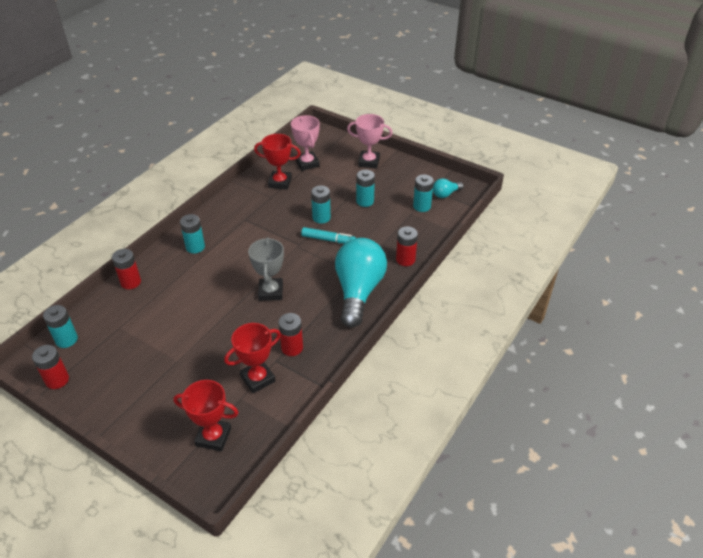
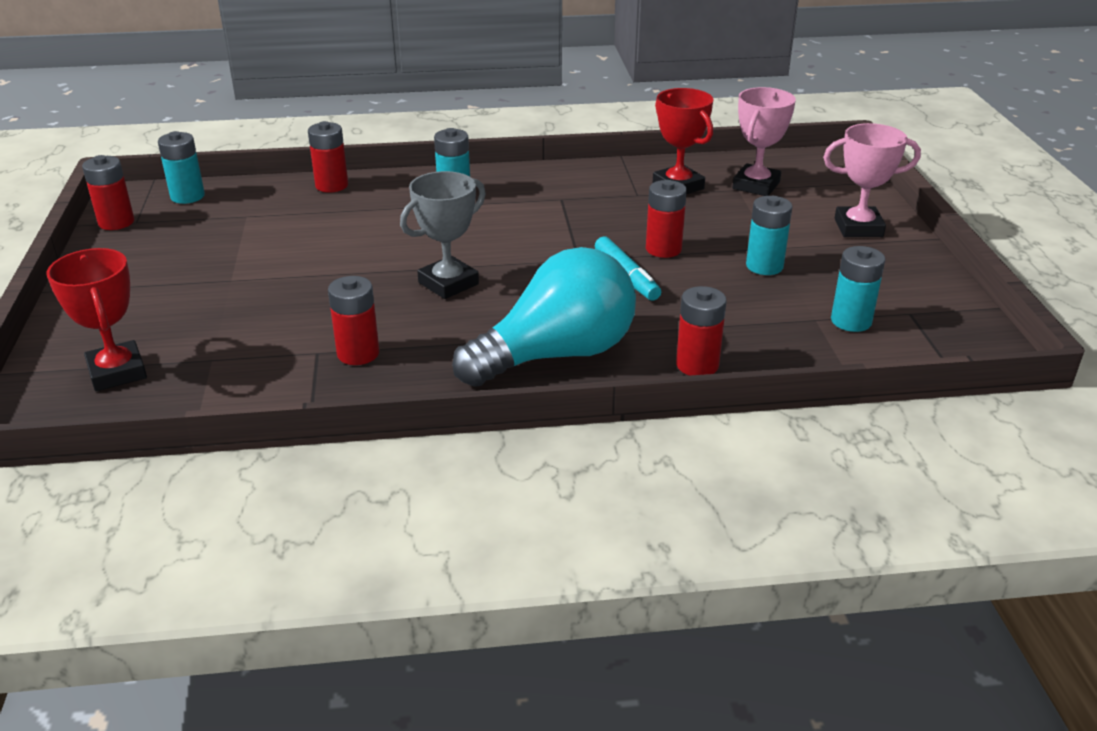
camera: 50 degrees right, 10 degrees down
red trophy [224,323,281,393] -> none
turquoise battery [311,185,331,224] -> red battery [646,180,687,258]
pink trophy [347,114,393,169] -> pink trophy turned 60 degrees counterclockwise [823,123,921,237]
turquoise light bulb [433,178,464,198] -> none

